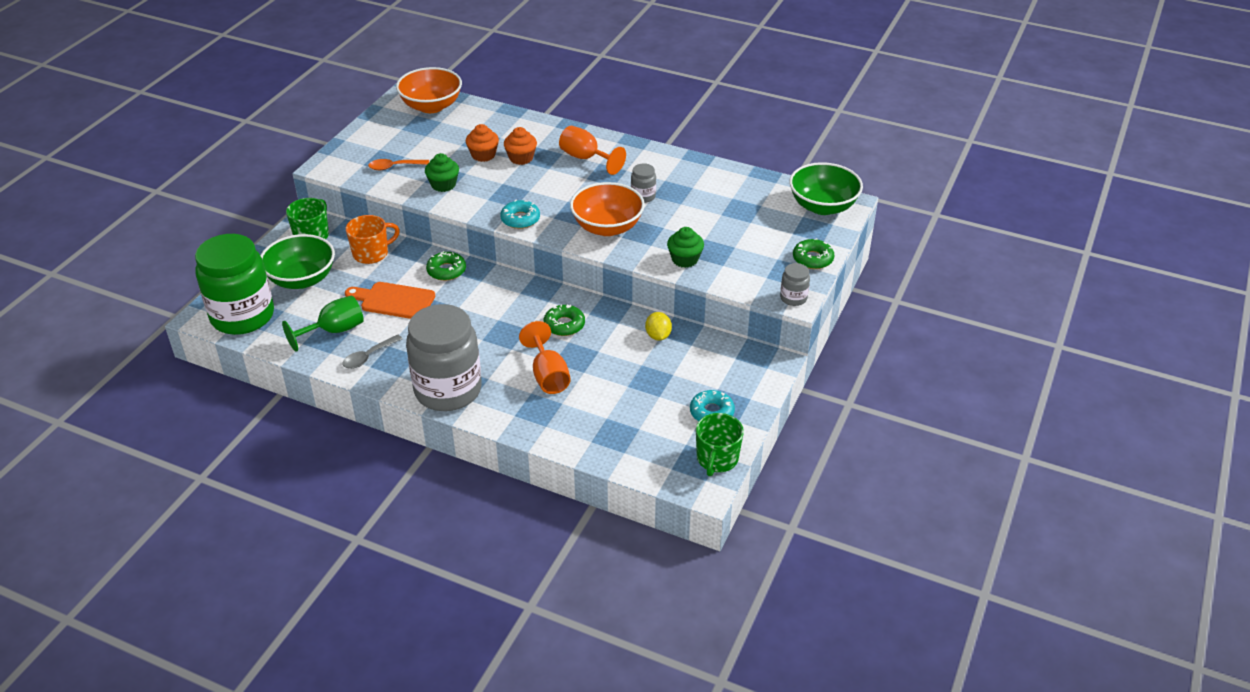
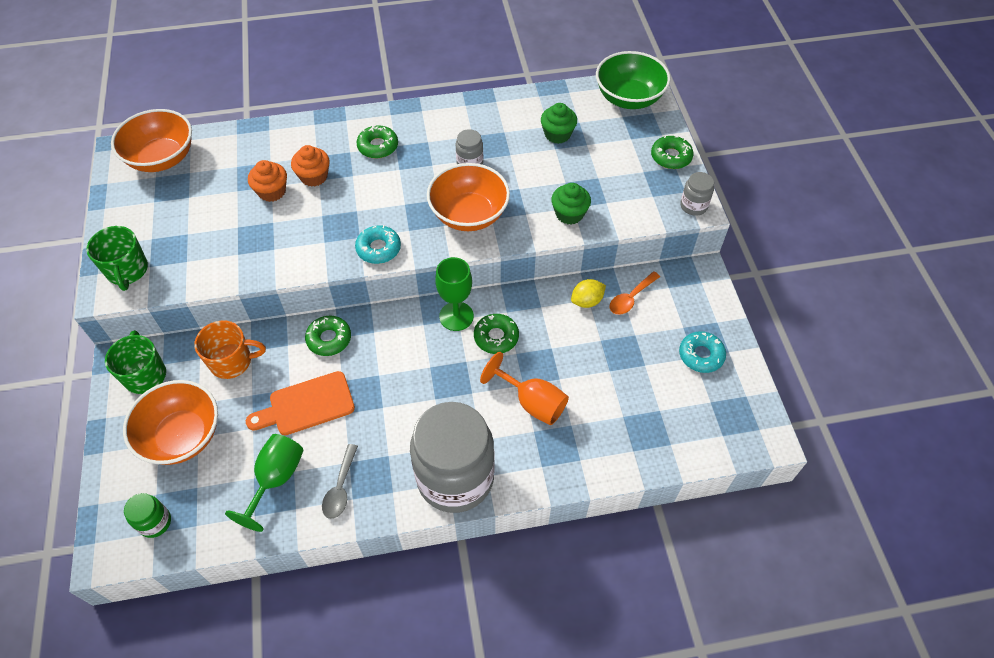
camera: 35 degrees left, 15 degrees up
green jar [195,234,274,335] -> green jar [124,493,171,538], size x0.41
green bowl [260,234,335,289] -> orange bowl [123,380,218,465]
orange mug [346,215,400,264] -> orange mug turned 60 degrees clockwise [194,321,266,379]
orange spoon [368,159,429,170] -> orange spoon moved to [610,272,660,315]
green cupcake [425,153,459,192] -> green cupcake moved to [541,103,577,144]
orange goblet [559,126,626,175] -> green donut [357,125,398,159]
yellow lemon [645,312,672,341] -> yellow lemon turned 75 degrees counterclockwise [571,279,606,308]
green mug [696,413,744,476] -> green mug moved to [86,226,148,291]
none -> green goblet [435,257,474,331]

